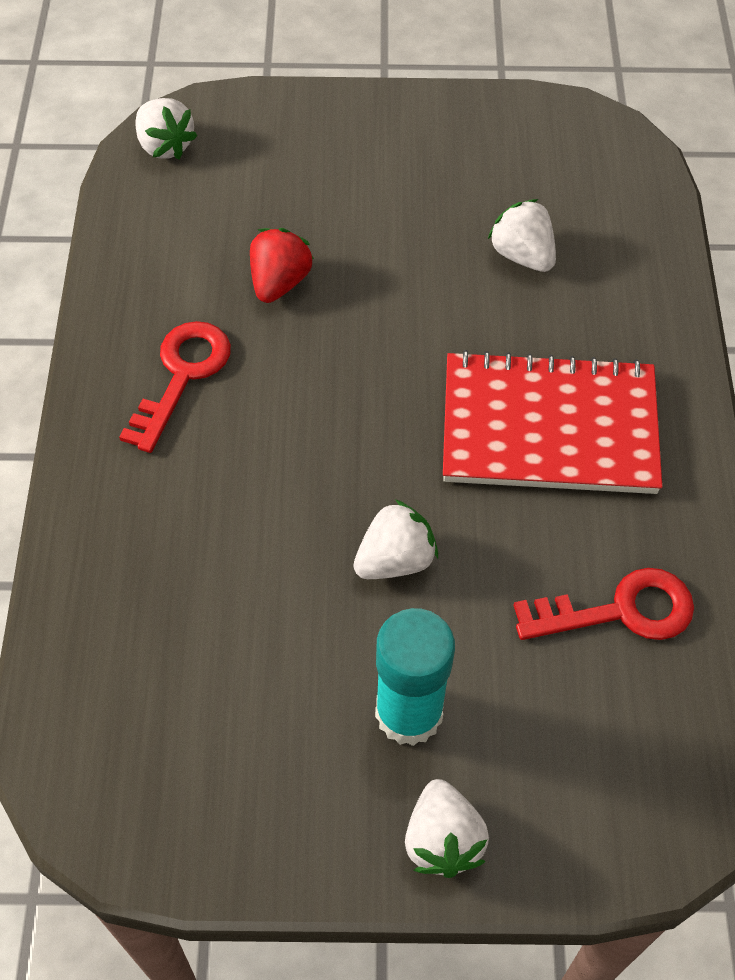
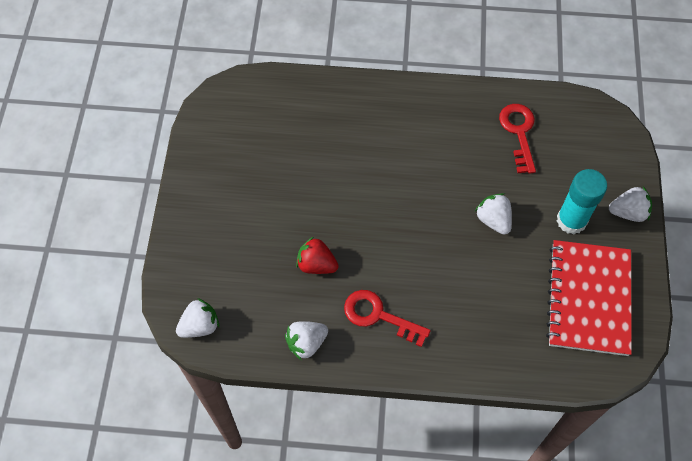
camera: 85 degrees left, 5 degrees up
red notebook [443,350,662,494] -> red notebook moved to [546,240,632,356]
white strawberry [488,199,556,272] -> white strawberry moved to [285,321,328,361]

